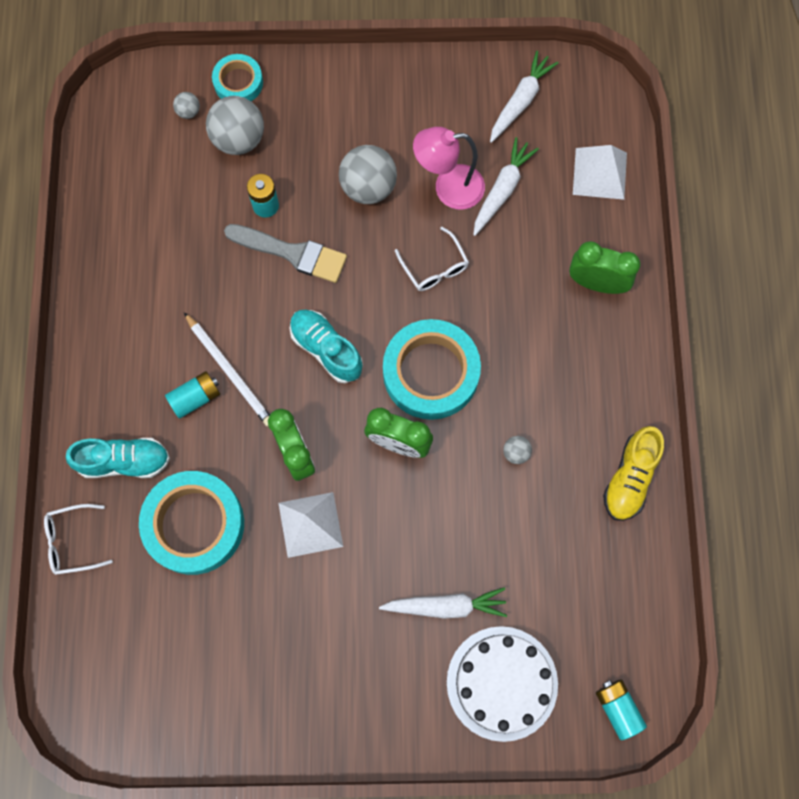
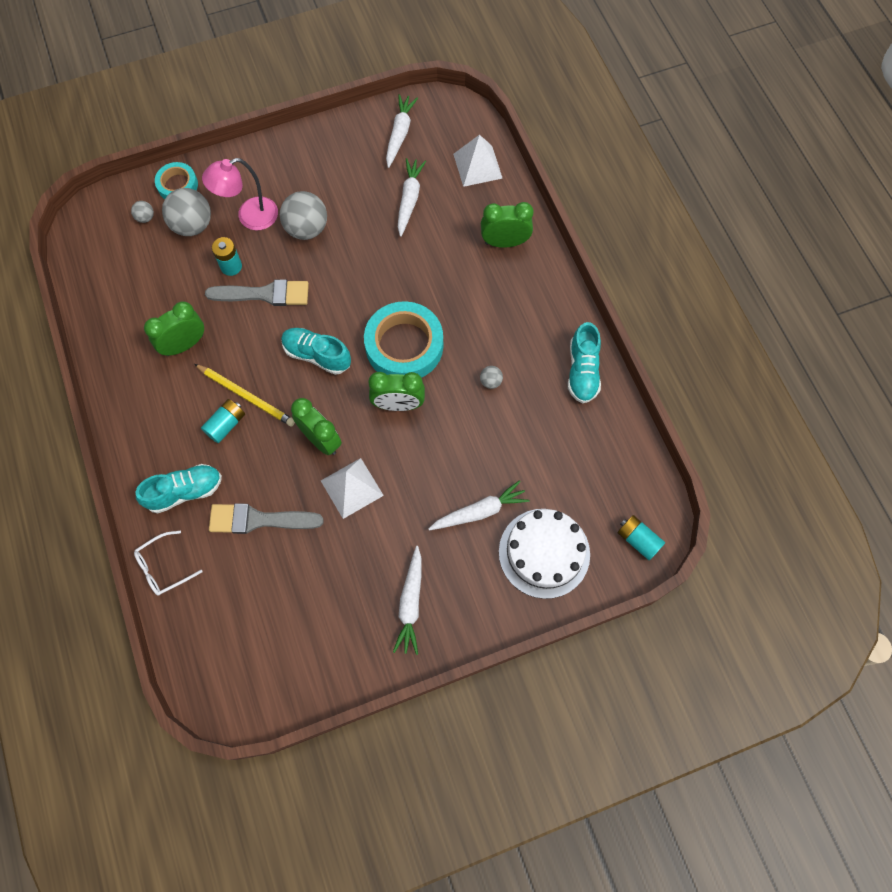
camera: 20 degrees left, 5 degrees down
turquoise tape [139,471,244,575] -> grey brush [209,503,324,534]
white pencil [184,312,270,427] -> yellow pencil [194,364,295,427]
white glasses [395,227,469,291] -> none
pink lamp [413,127,485,210] -> pink lamp moved to [202,158,278,230]
yellow shoe [603,426,664,521] -> turquoise shoe [568,322,601,403]
none -> green clock [144,301,204,356]
none -> white carrot [393,546,422,655]

